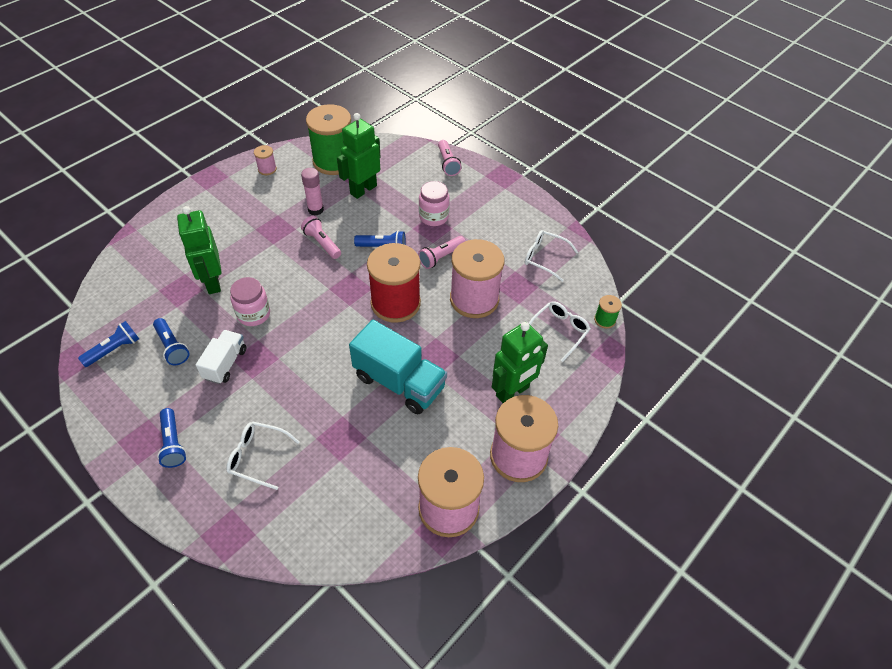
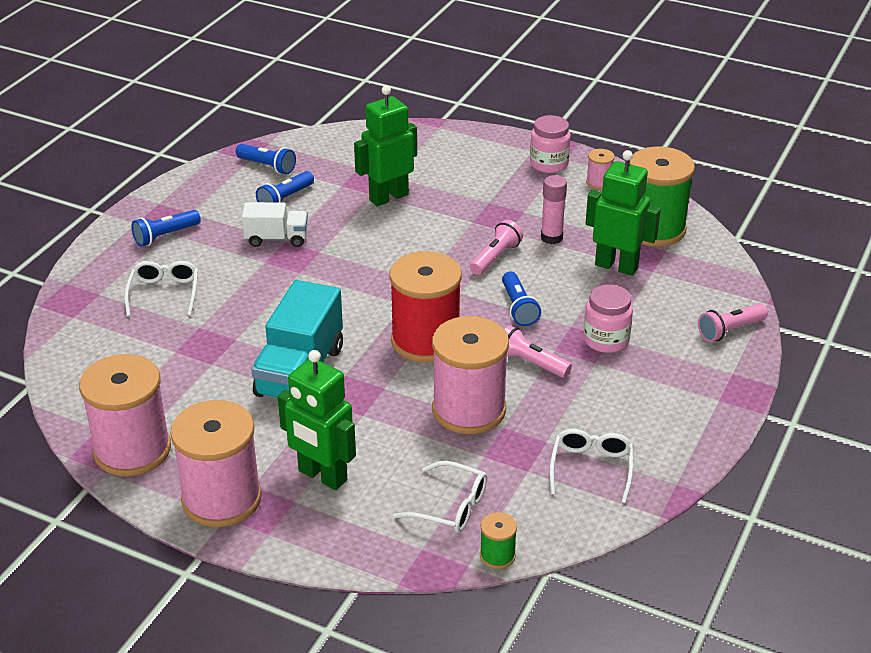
camera: 75 degrees right, 15 degrees down
pink jar [230,277,270,326] -> pink jar moved to [530,115,571,173]

